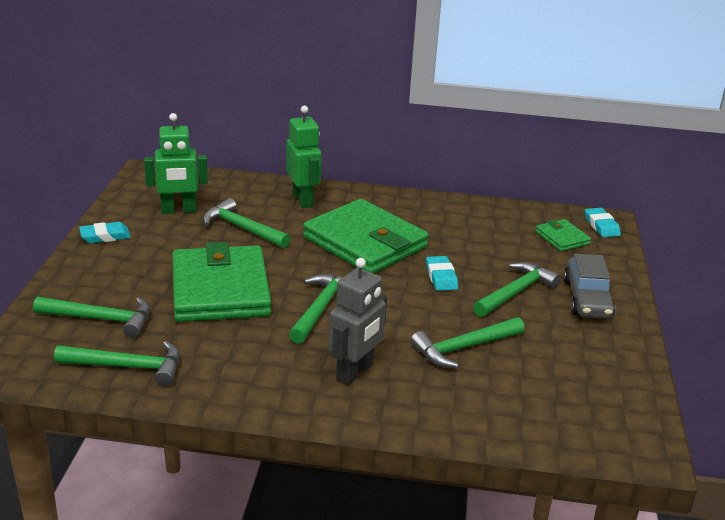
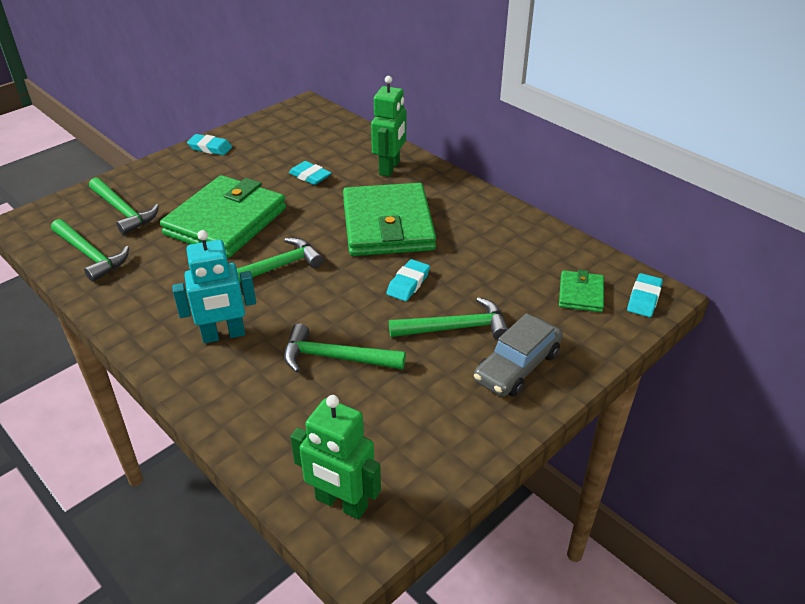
camera: 40 degrees right, 10 degrees up
green robot [144,113,208,214] -> green robot moved to [290,395,381,519]
green hammer [203,198,291,248] -> turquoise eraser [289,161,331,185]
grey robot [329,258,387,385] -> turquoise robot [172,230,256,343]

